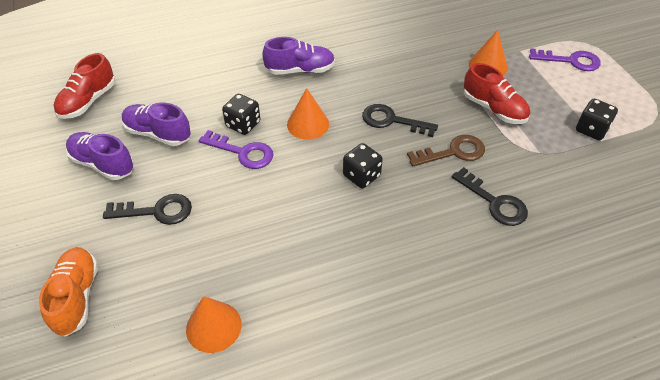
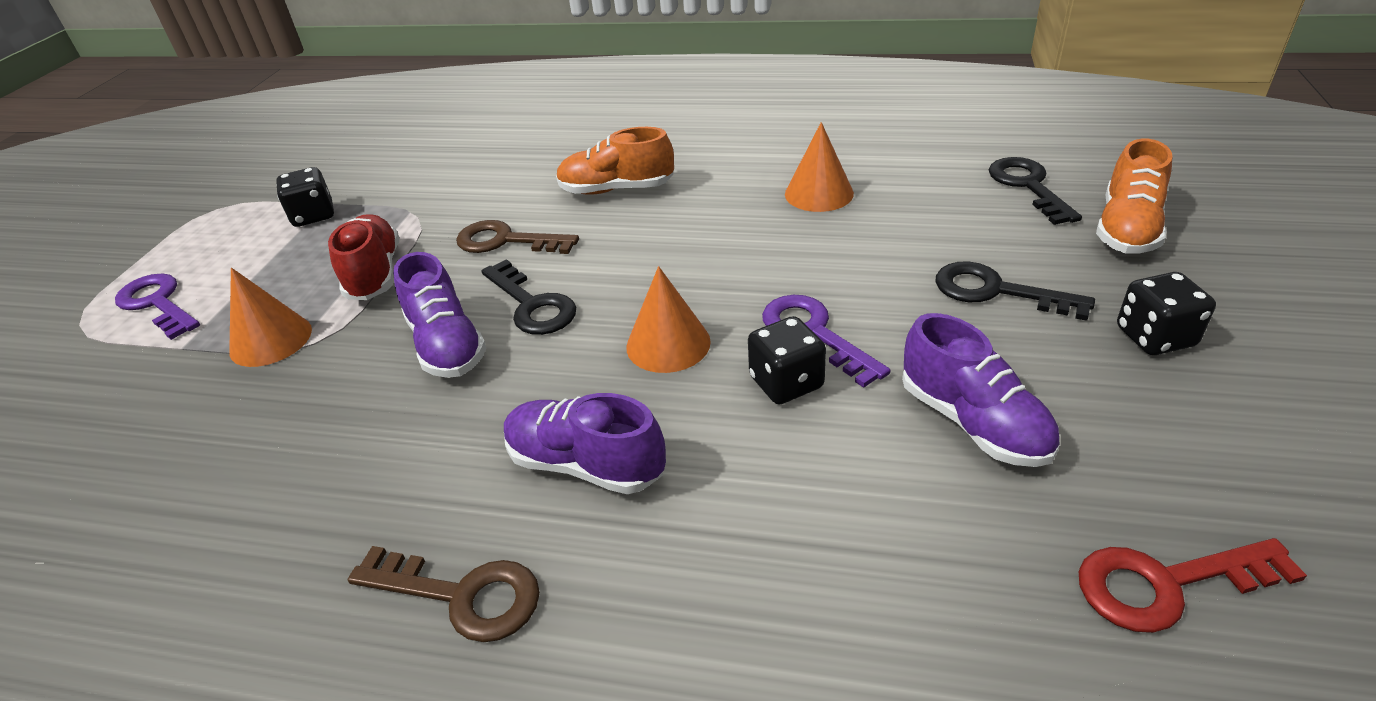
camera: 145 degrees left, 10 degrees down
red shoe [54,53,115,119] -> red key [1078,538,1307,633]
purple shoe [66,132,134,180] -> purple shoe moved to [393,252,486,378]
orange cone [186,296,242,353] -> orange cone moved to [785,122,854,212]
black dice [343,143,383,188] -> black dice moved to [1117,272,1216,355]
black key [451,167,528,226] -> black key moved to [989,157,1082,225]
none -> brown key [348,546,540,642]
none -> orange shoe [556,127,674,195]

